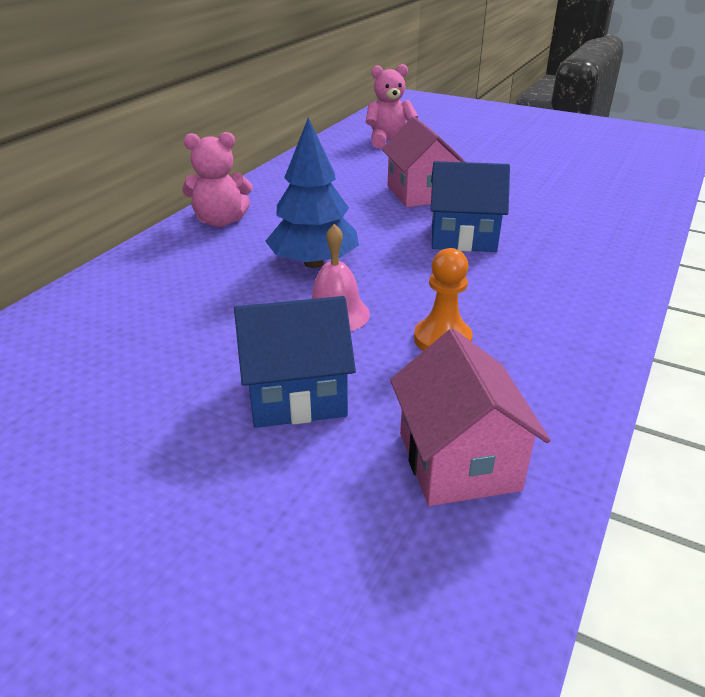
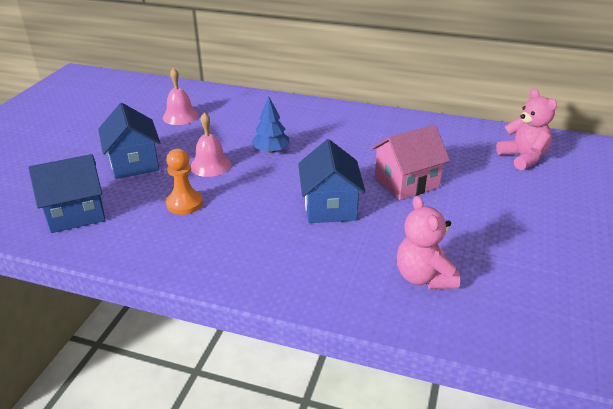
camera: 80 degrees right, 0 degrees up
pink teddy bear [182,132,253,227] -> pink teddy bear moved to [397,195,460,289]
blue tree [265,117,359,268] -> blue tree [251,97,290,153], size x0.63
pink house [390,329,551,506] -> blue house [28,154,105,233]
none -> pink bell [162,68,199,125]

